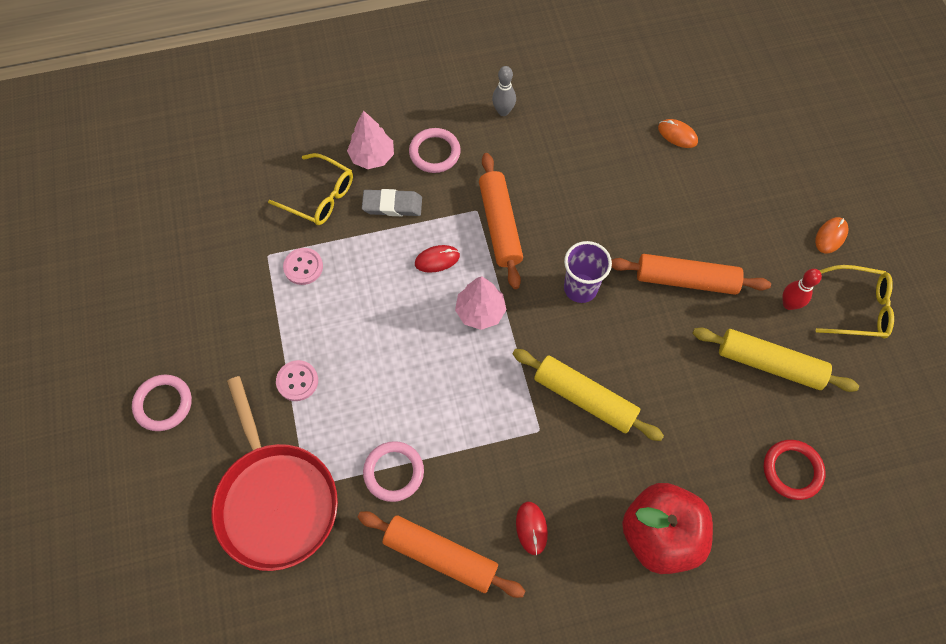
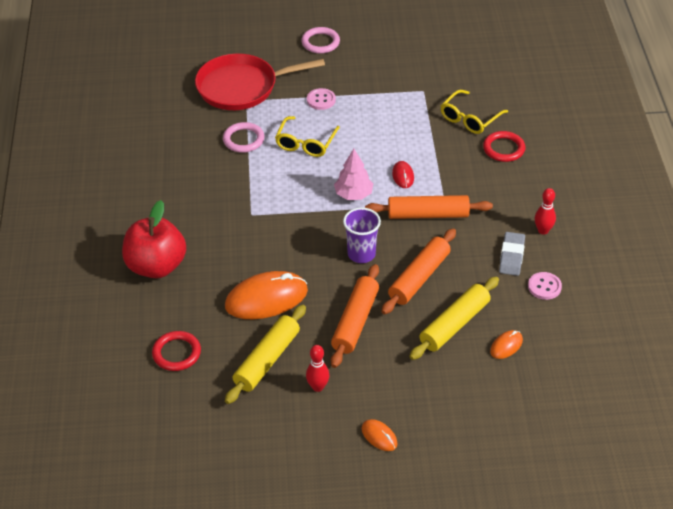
camera: 100 degrees right, 20 degrees down
pink button [283,248,323,285] -> pink button moved to [528,272,562,300]
pink tree [347,110,394,169] -> red ring [483,131,525,162]
orange rolling pin [357,511,525,598] -> orange rolling pin moved to [381,228,456,315]
grey eraser [362,189,422,216] -> grey eraser moved to [499,232,525,276]
pink ring [409,128,461,173] -> none
grey bowling pin [492,66,516,116] -> red bowling pin [535,188,556,235]
yellow rolling pin [513,349,664,441] -> yellow rolling pin moved to [409,277,499,360]
red mouse [516,502,548,555] -> none
yellow glasses [816,265,894,339] -> yellow glasses moved to [275,116,340,157]
none -> orange mouse [225,271,308,319]

